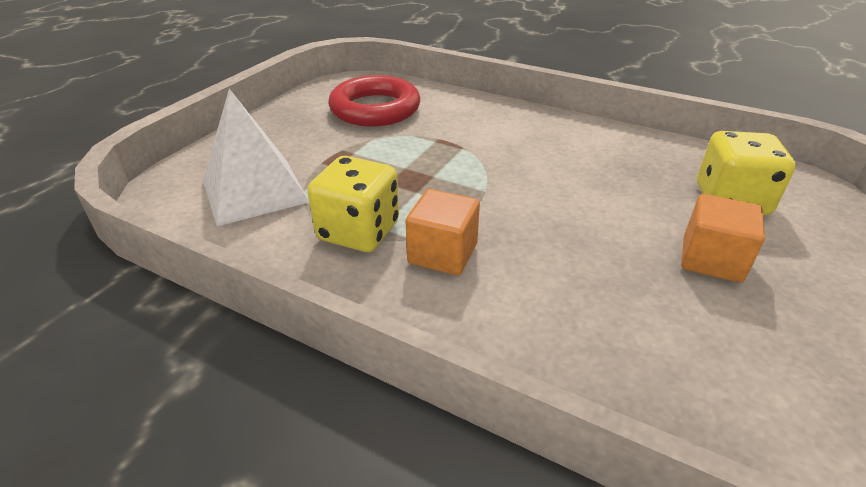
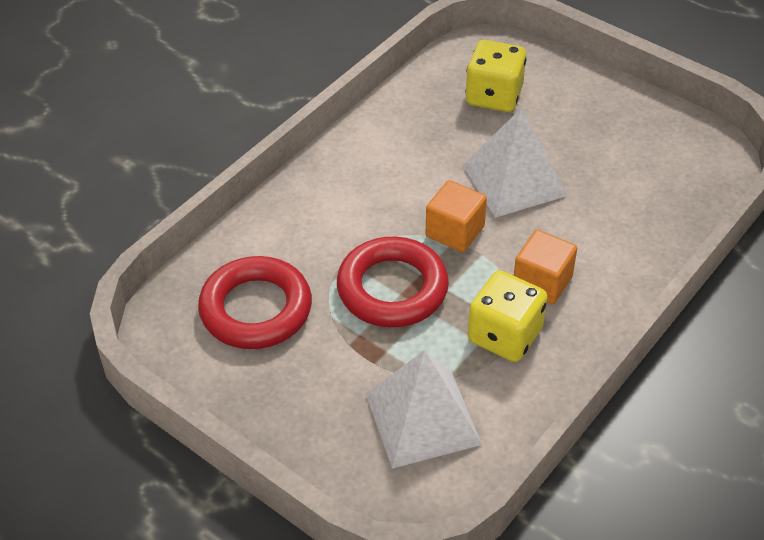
camera: 80 degrees left, 10 degrees up
orange cube [681,194,765,283] -> orange cube moved to [426,180,487,252]
none -> red ring [337,237,449,327]
none -> white pyramid [462,108,567,218]

